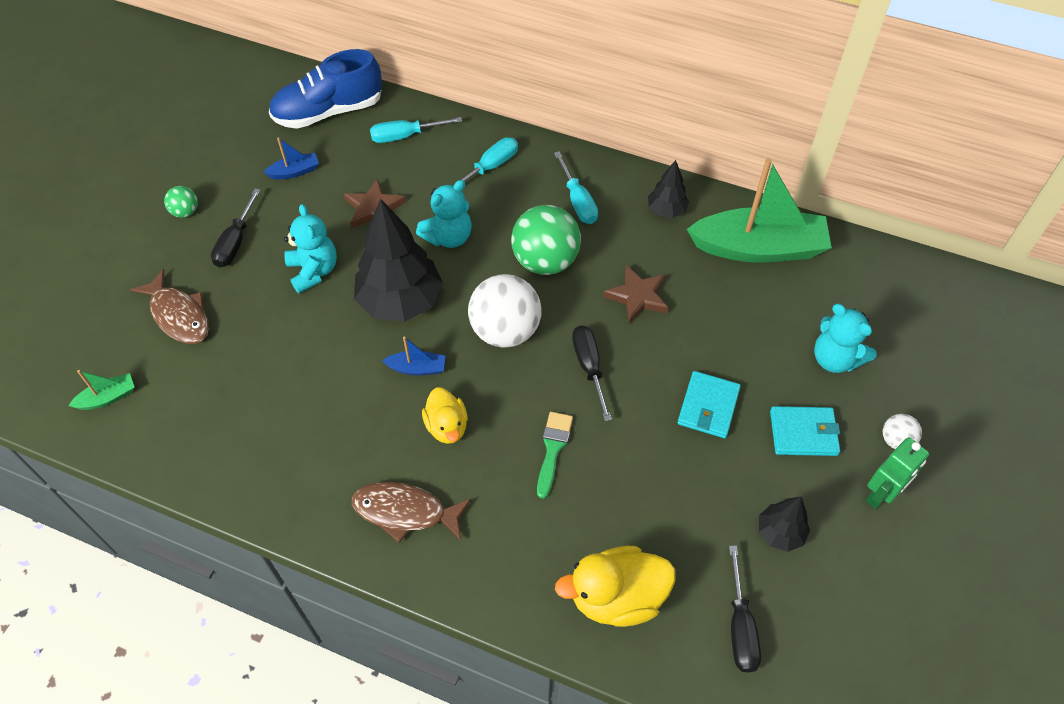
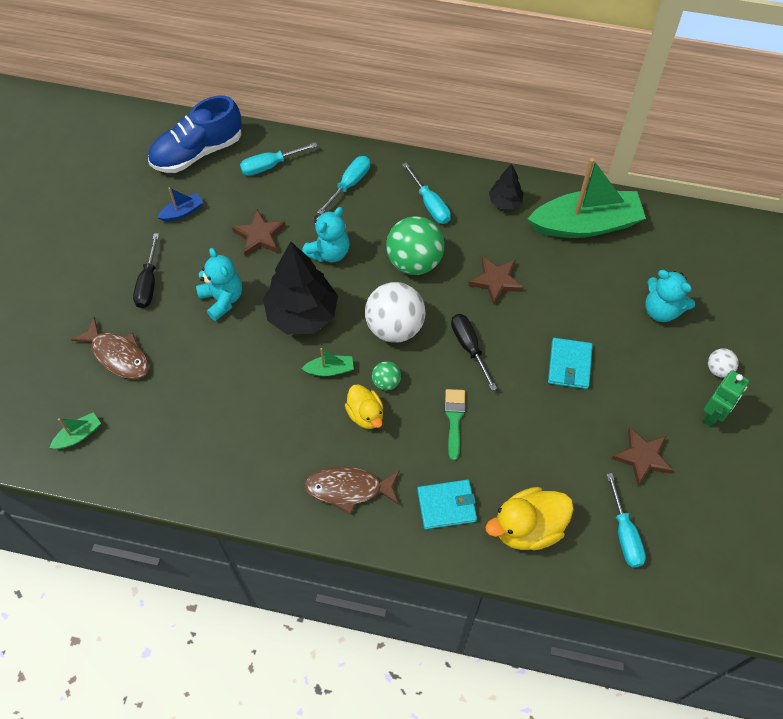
camera: 10 degrees left, 5 degrees up
green ball [164,186,198,218] -> green ball moved to [372,361,401,391]
blue boat [382,336,445,375] -> green boat [301,348,354,376]
black screwdriver [729,546,761,672] -> turquoise screwdriver [606,473,646,568]
black tree [759,496,810,552] -> brown star [611,427,673,485]
turquoise wallet [770,406,840,456] -> turquoise wallet moved to [417,480,477,529]

